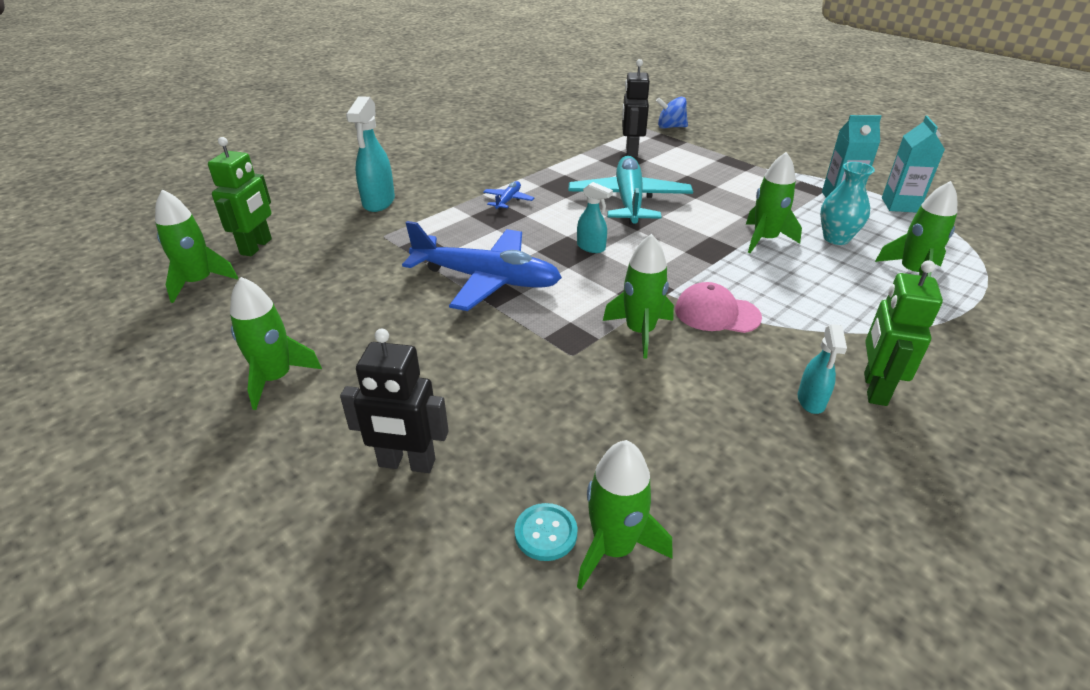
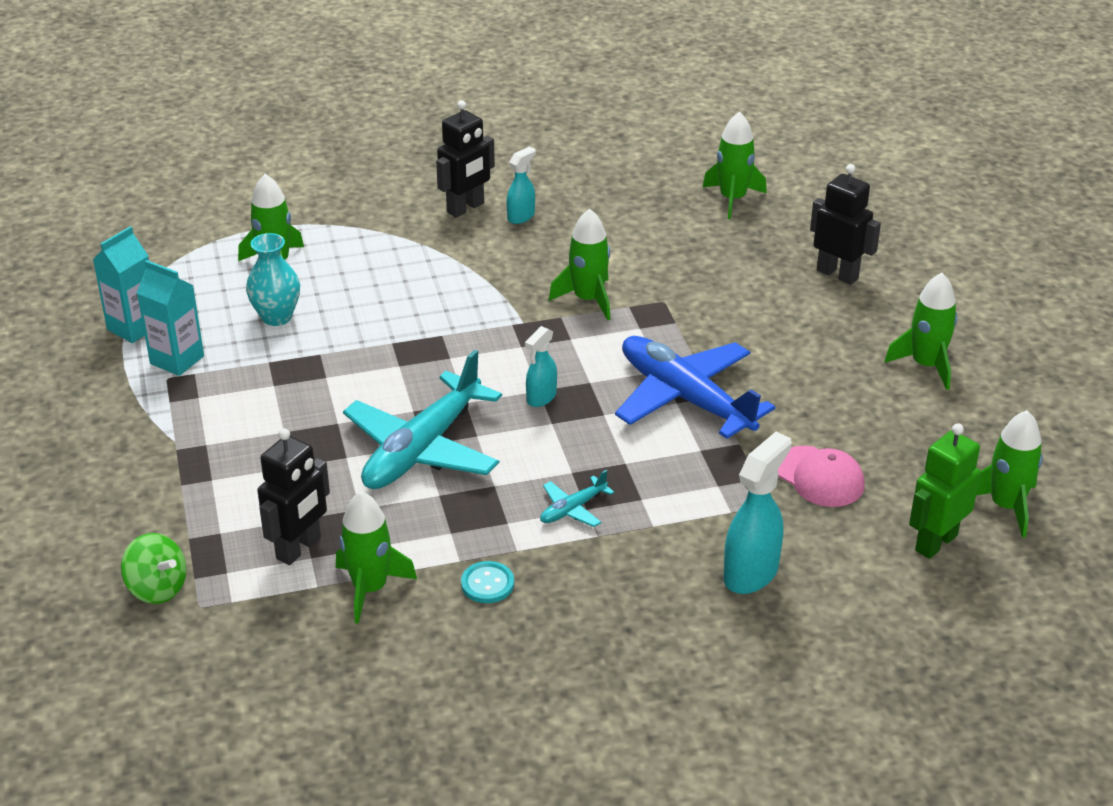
camera: 150 degrees left, 0 degrees up
blue plane [483,181,535,210] -> turquoise plane [540,470,614,527]
turquoise button [515,503,578,561] -> turquoise button moved to [461,561,514,603]
turquoise spray bottle [577,182,613,253] -> turquoise spray bottle turned 120 degrees counterclockwise [525,326,557,407]
blue spinning top [656,97,688,129] -> green spinning top [121,533,187,604]
pink cap [675,282,762,333] -> pink cap moved to [778,446,864,507]
green rocket [746,152,802,253] -> green rocket moved to [336,491,417,624]
green robot [864,260,943,406] -> black robot [436,100,495,218]

